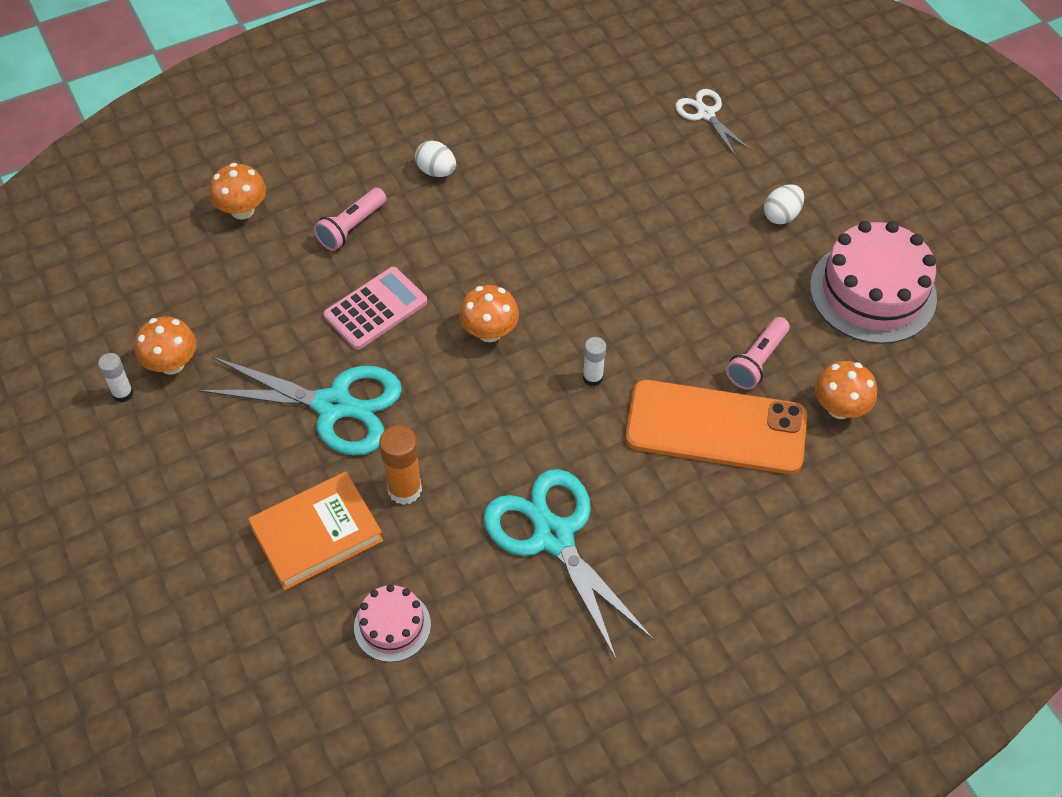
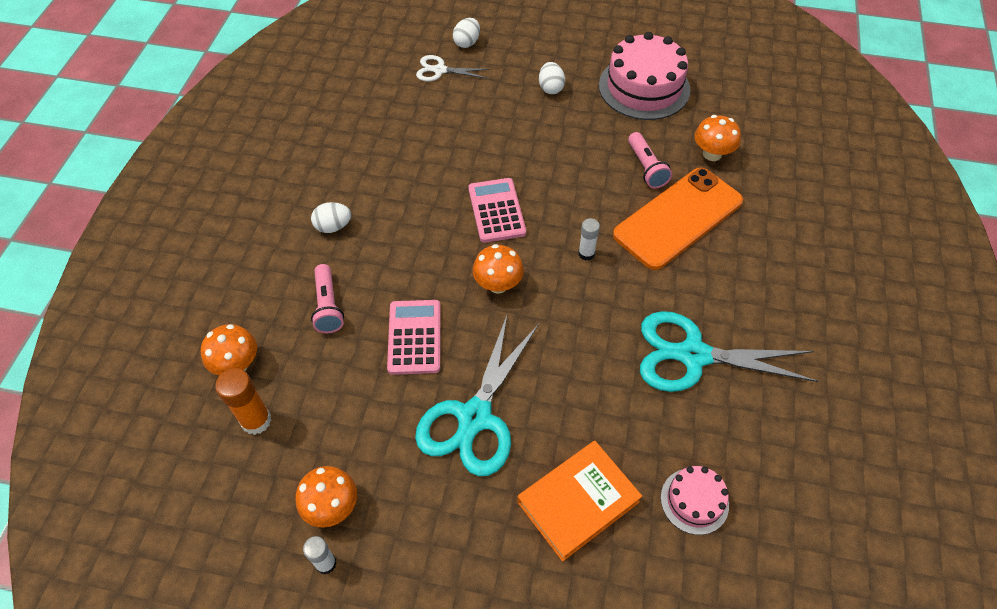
camera: 50 degrees left, 0 degrees up
turquoise scissors [198,357,402,456] -> turquoise scissors turned 150 degrees clockwise [415,313,539,476]
orange book [248,472,383,590] -> orange book turned 45 degrees clockwise [517,441,642,562]
orange glue stick [379,425,422,505] -> orange glue stick moved to [215,368,271,435]
none -> white egg [453,18,480,48]
none -> pink calculator [468,178,526,243]

